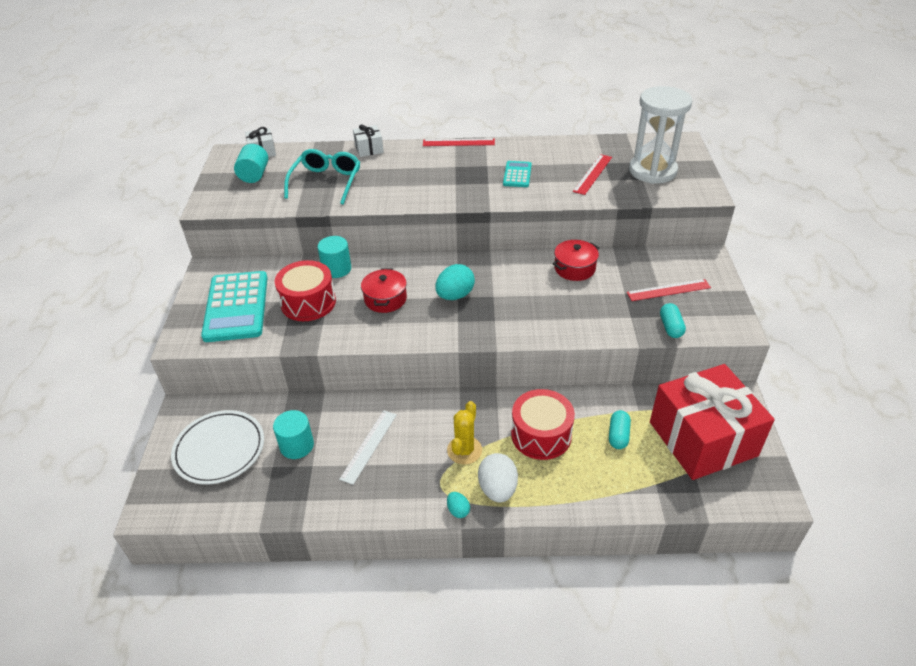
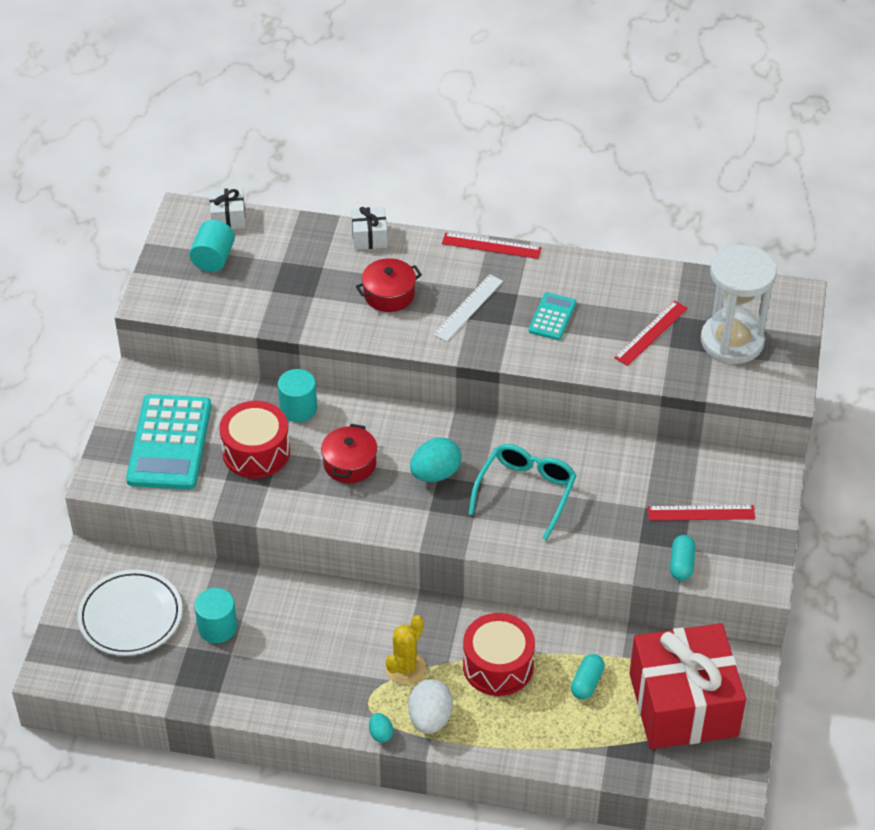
camera: 10 degrees right, 5 degrees up
turquoise glasses [284,149,360,205] -> turquoise glasses moved to [468,444,577,541]
white ruler [339,410,397,485] -> white ruler moved to [433,274,503,342]
red pot [552,240,600,281] -> red pot moved to [356,258,422,312]

